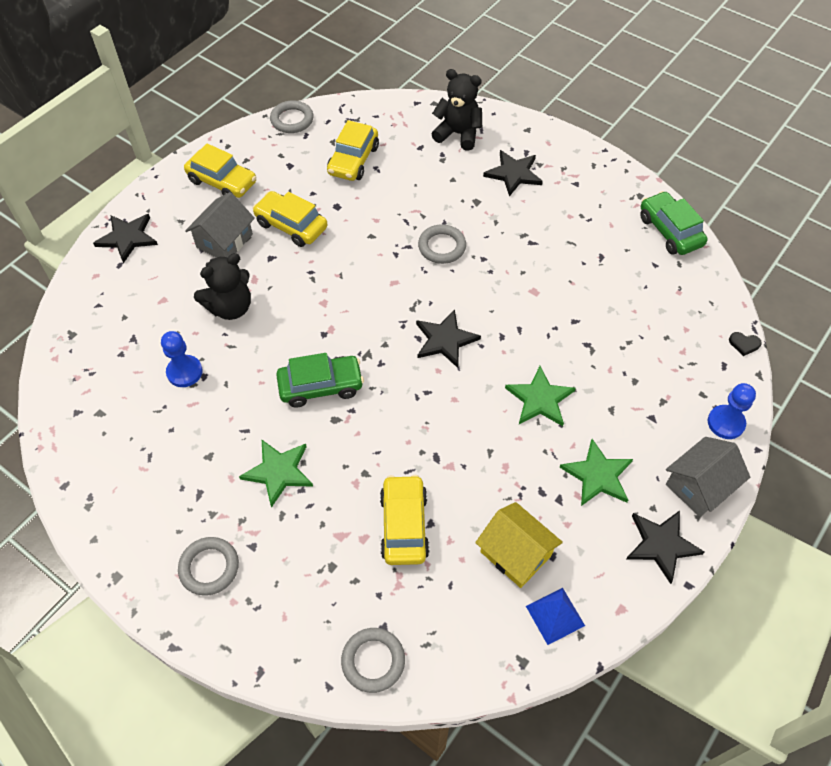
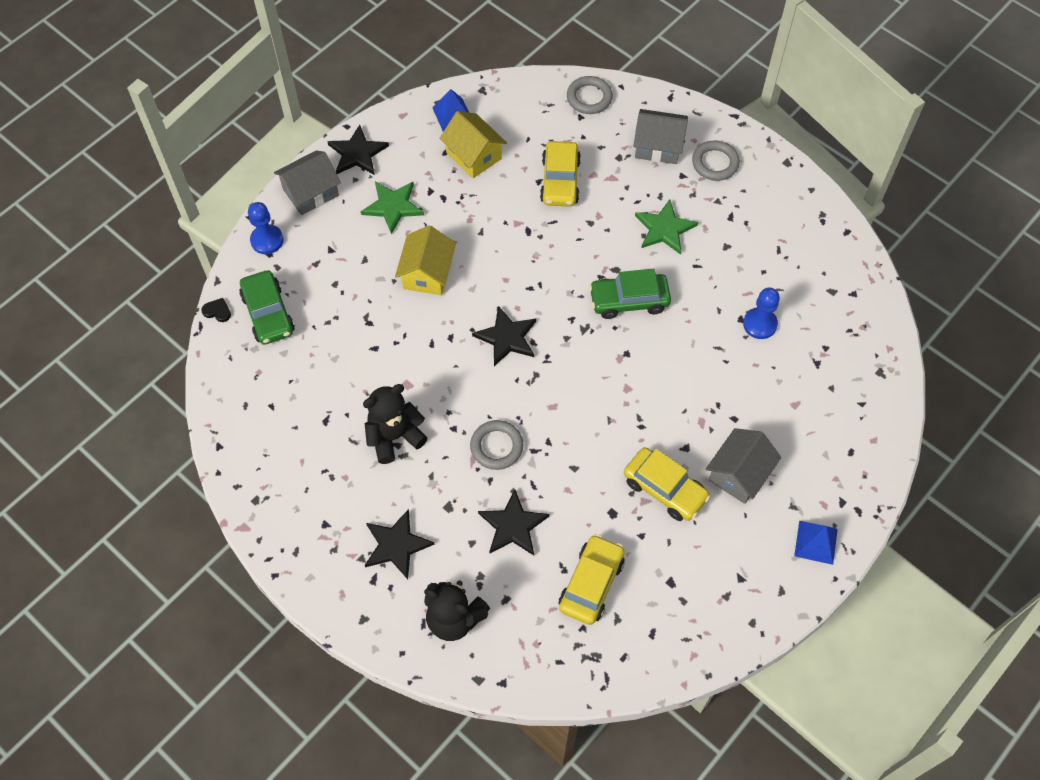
camera: 175 degrees left, 5 degrees up
black star [93,214,158,263] -> black star moved to [478,489,549,555]
yellow car [184,143,257,198] -> none
black teddy bear [194,253,251,320] -> black teddy bear moved to [363,384,428,464]
grey ring [270,100,313,133] -> none
green star [505,366,576,426] -> yellow house [395,225,456,295]
green car [640,191,708,255] -> green car moved to [239,270,295,345]
none -> grey house [633,109,688,164]
none -> blue pyramid [794,521,838,565]

